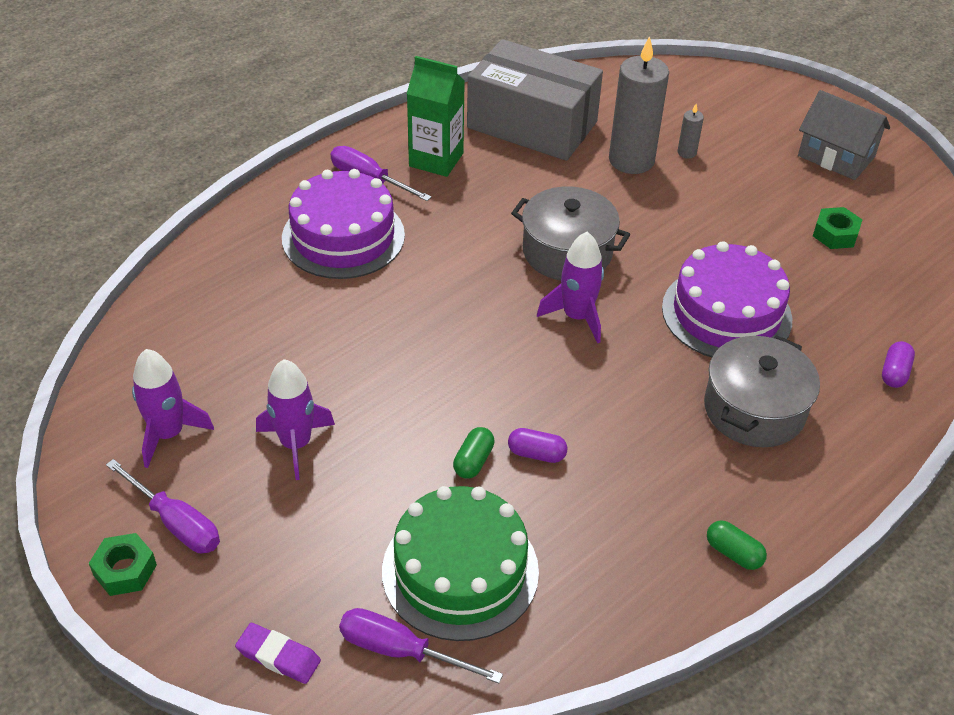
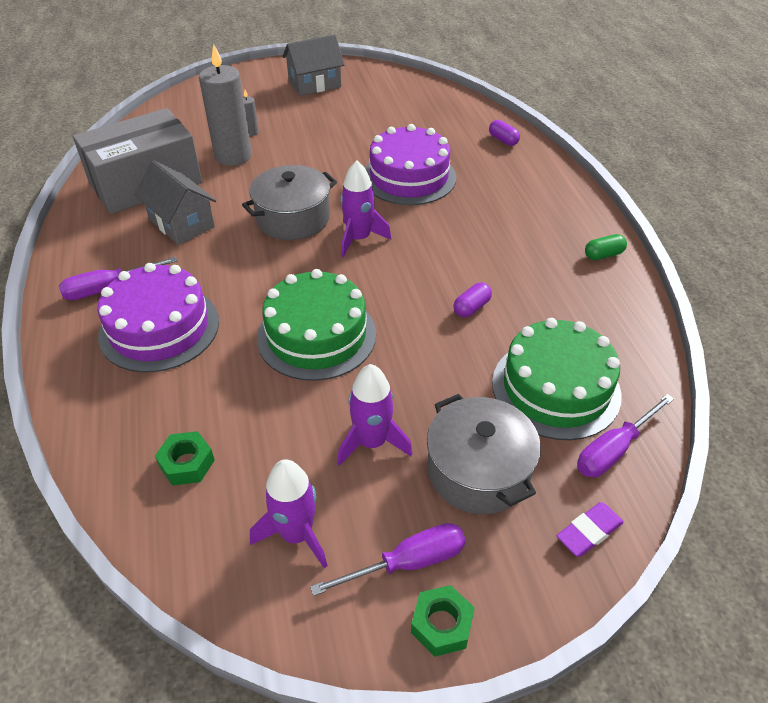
camera: 60 degrees left, 0 degrees up
green carton [407,56,465,177] -> none
green capsule [453,427,495,479] -> none
grey pot [704,335,820,447] -> grey pot moved to [427,394,541,514]
green nut [813,207,862,249] -> green nut moved to [155,431,215,486]
none -> grey house [134,160,216,245]
none -> green cake [257,269,376,381]

